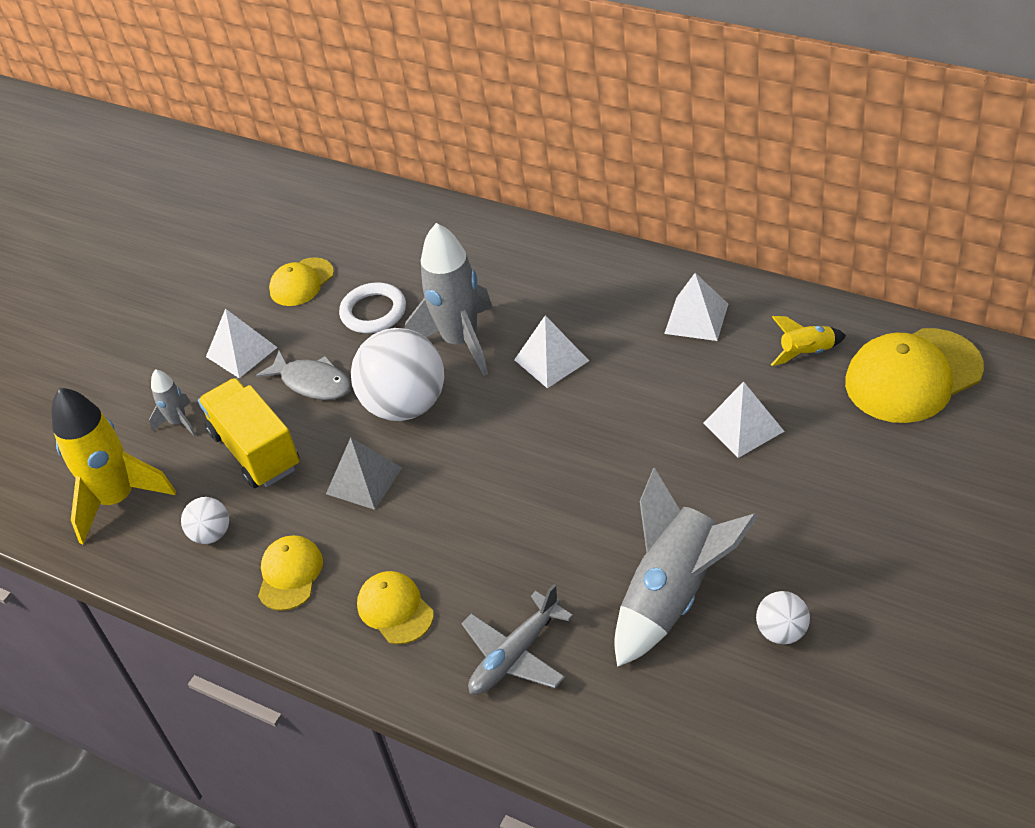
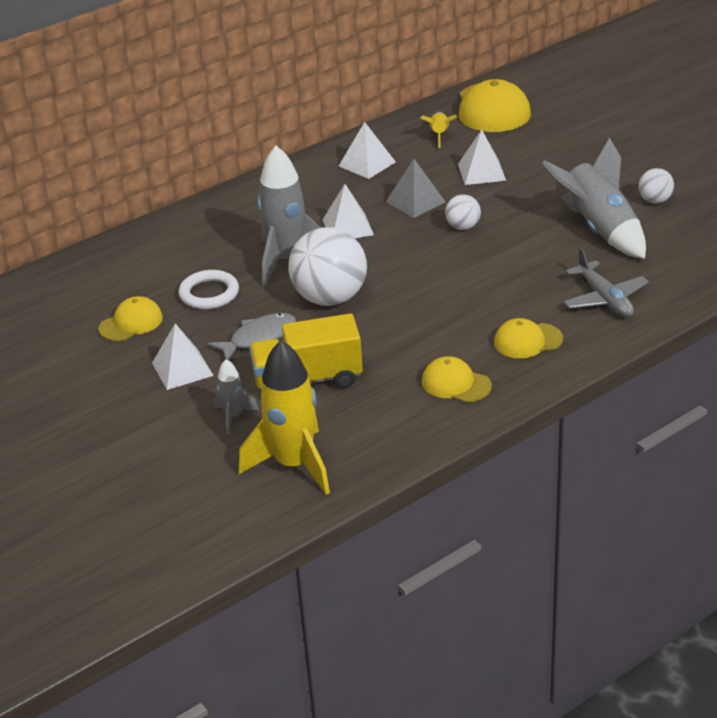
camera: 70 degrees left, 10 degrees down
white ball [181,497,229,544] -> white ball moved to [445,194,481,230]
yellow cap [269,257,334,306] -> yellow cap turned 105 degrees counterclockwise [98,296,163,341]
grey pyramid [326,438,402,510] -> grey pyramid moved to [386,159,445,218]

